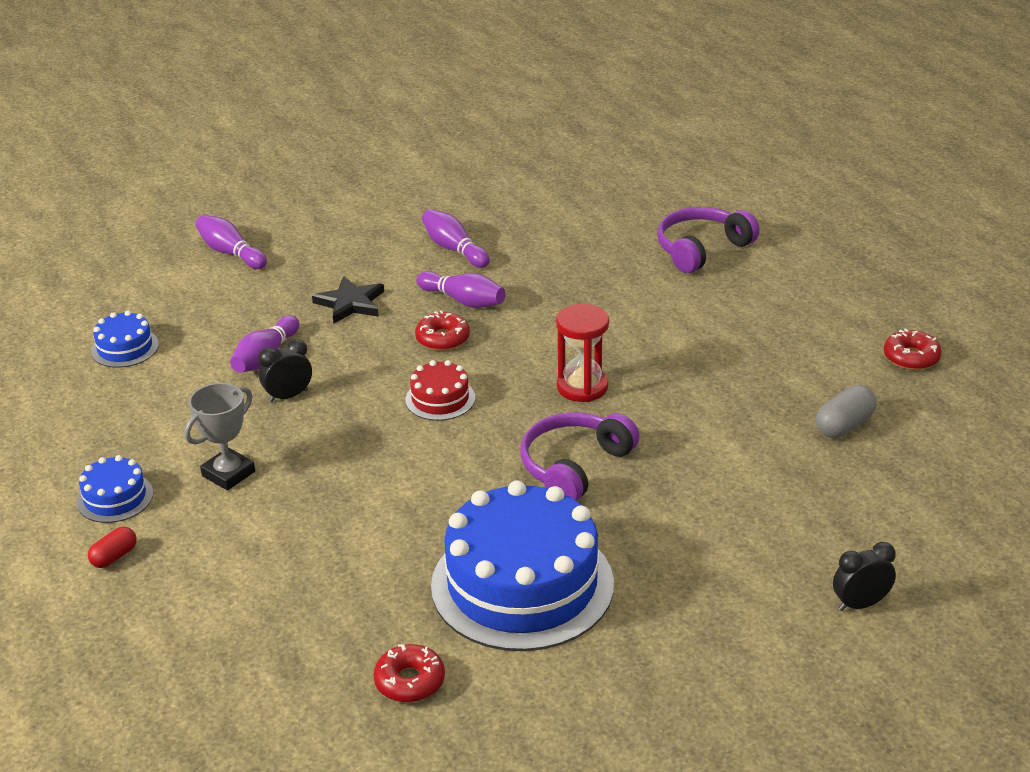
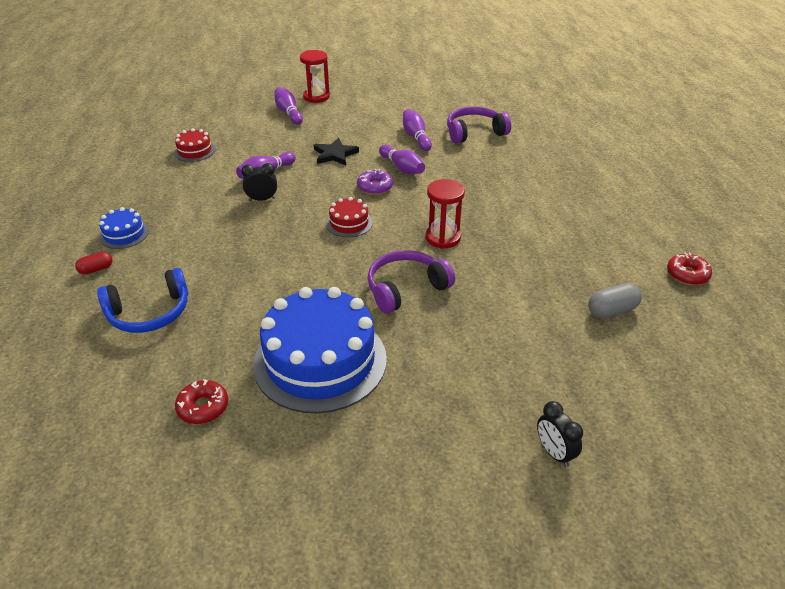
camera: 20 degrees right, 5 degrees up
blue cake [91,311,159,368] -> red cake [174,128,215,162]
grey trophy [184,383,255,491] -> none
red donut [415,310,470,351] -> purple donut [357,169,393,195]
purple headphones [657,207,759,273] -> purple headphones moved to [447,106,511,144]
black clock [833,542,896,611] -> black clock turned 120 degrees counterclockwise [537,401,583,467]
none -> blue headphones [97,268,188,333]
none -> red hourglass [300,50,330,103]

